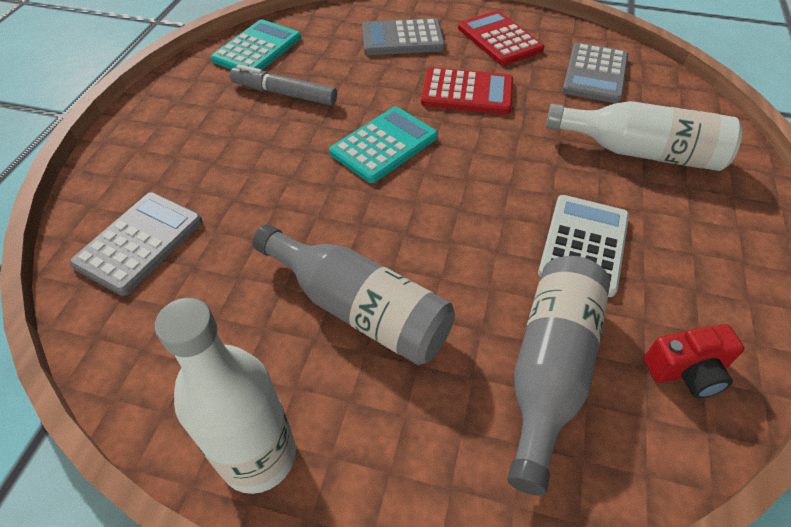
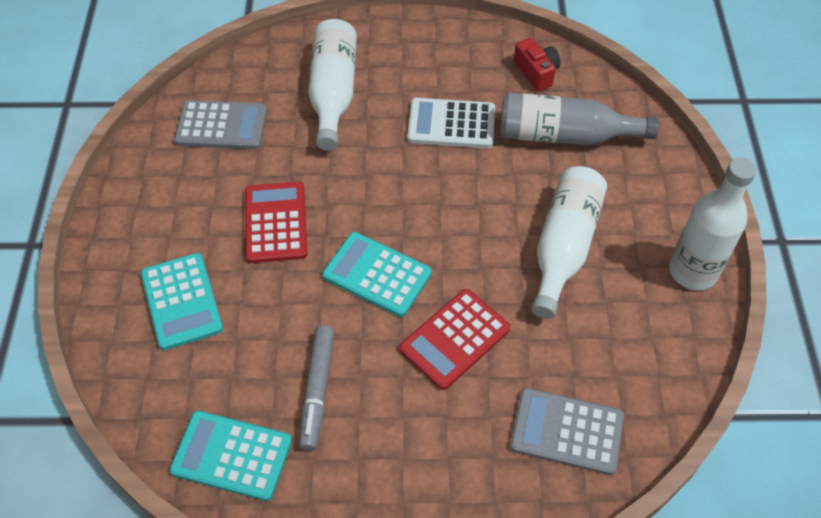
camera: 105 degrees left, 5 degrees up
grey bottle [253,224,455,365] -> white bottle [531,166,607,319]
grey calculator [362,18,445,55] -> turquoise calculator [141,253,223,350]
red calculator [458,10,544,65] -> red calculator moved to [399,289,510,390]

